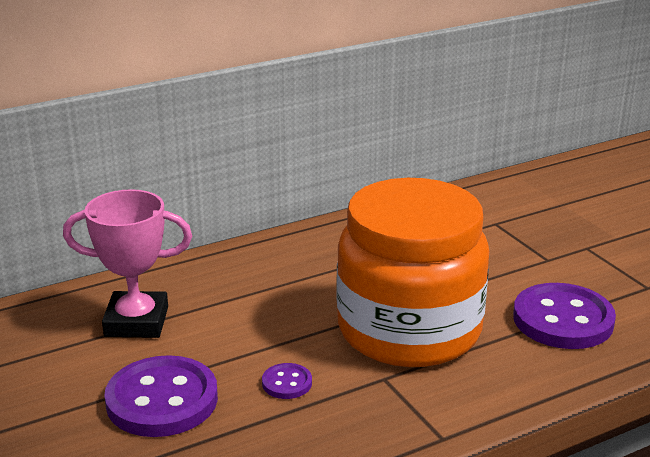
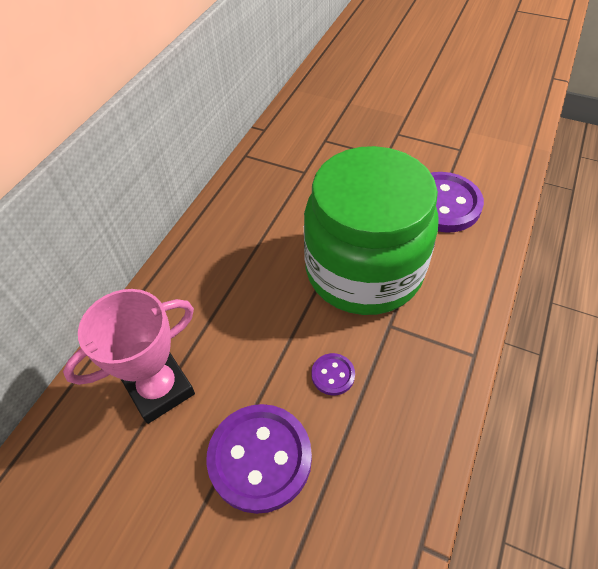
camera: 35 degrees left, 25 degrees up
orange jar [336,178,489,367] -> green jar [304,146,439,315]

